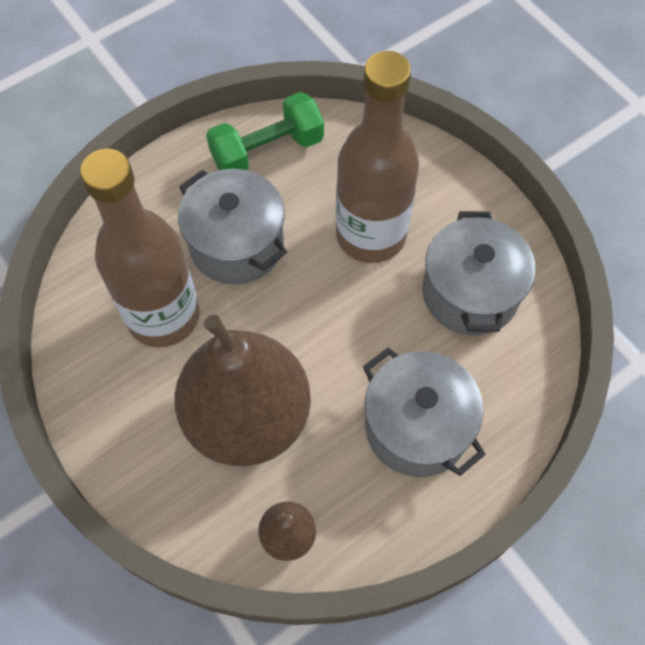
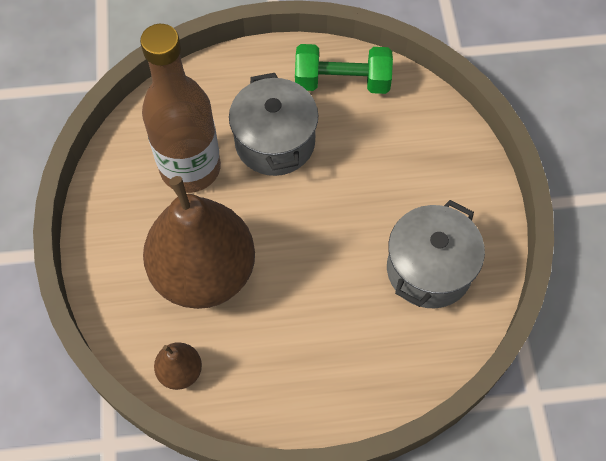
camera: 30 degrees right, 0 degrees up
brown bottle [336,51,419,263] -> none
grey pot [363,348,486,477] -> none

